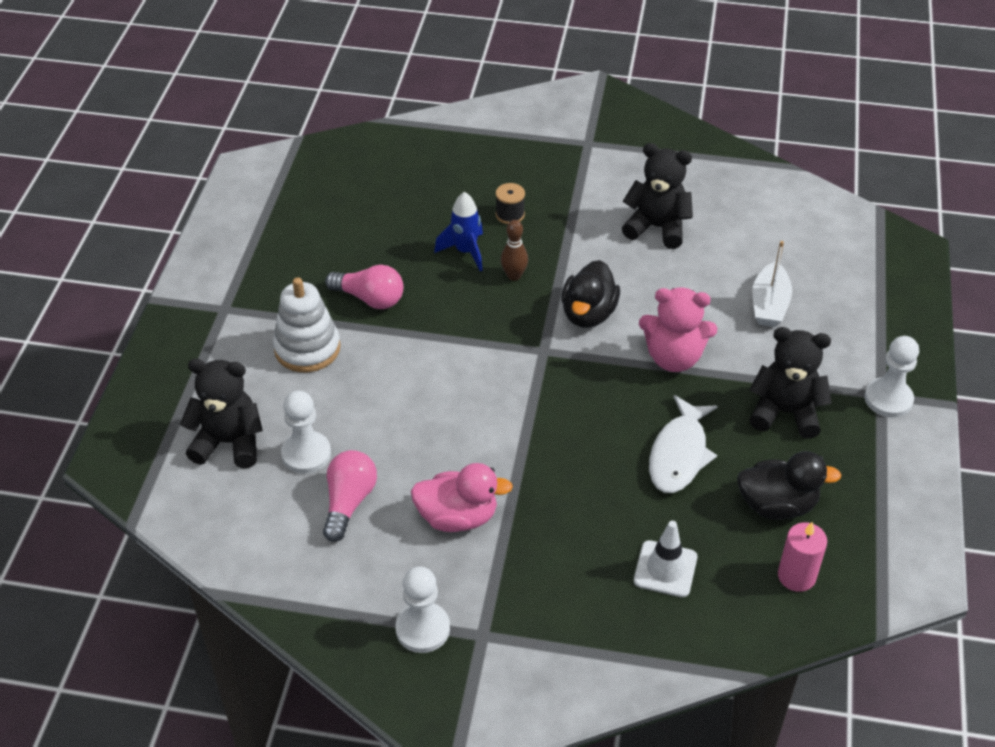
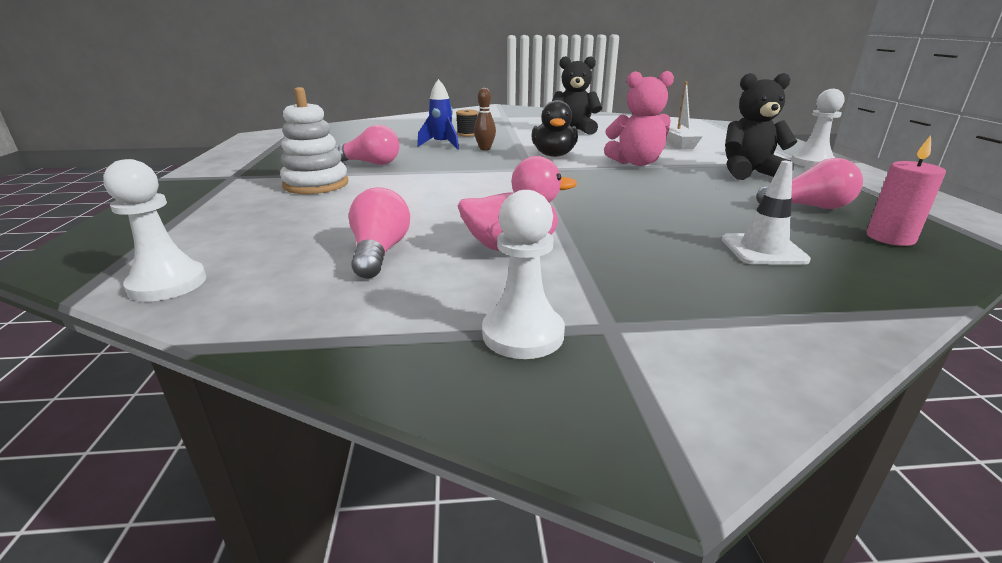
camera: 15 degrees left, 20 degrees down
black teddy bear [180,359,263,468] -> none
white pawn [281,391,331,474] -> white pawn moved to [103,159,206,302]
white fish [649,395,718,493] -> none
black duck [737,451,841,520] -> pink light bulb [756,158,863,209]

